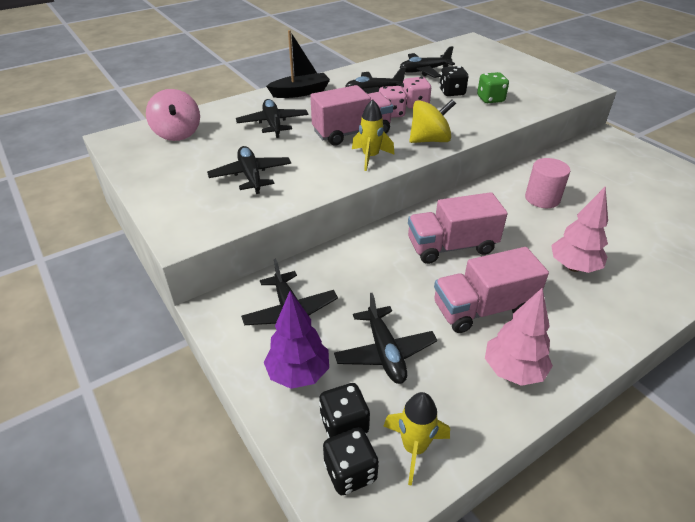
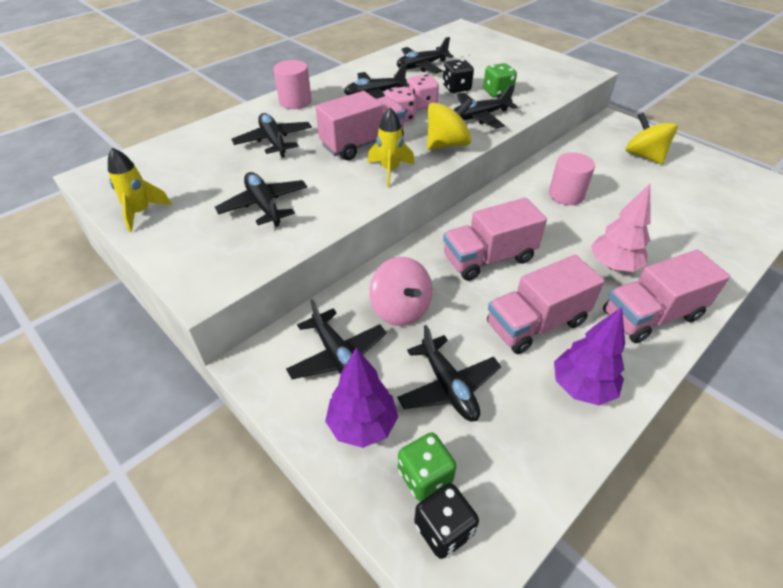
camera: 10 degrees left, 5 degrees up
pink spinning top [146,89,200,141] -> pink spinning top moved to [369,257,432,326]
black boat [266,30,330,98] -> pink cylinder [274,60,312,109]
black dice [319,383,370,438] -> green dice [398,432,457,501]
yellow rocket [384,392,450,486] -> yellow rocket moved to [108,148,172,232]
pink tree [485,287,553,386] -> purple tree [554,307,625,405]
none -> black plane [453,84,518,128]
none -> pink truck [603,250,730,343]
none -> yellow spinning top [626,112,678,164]

